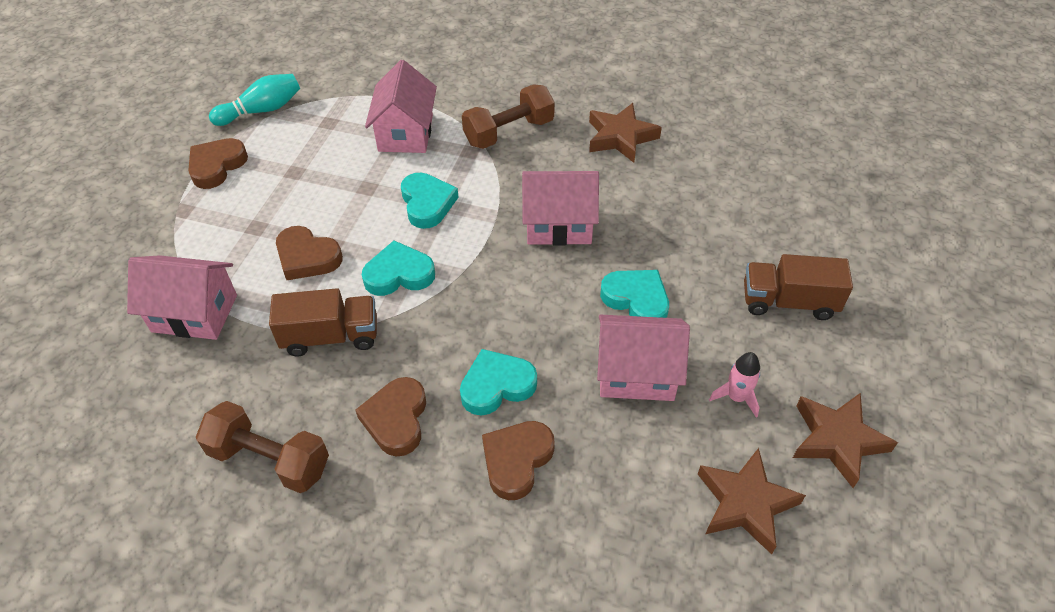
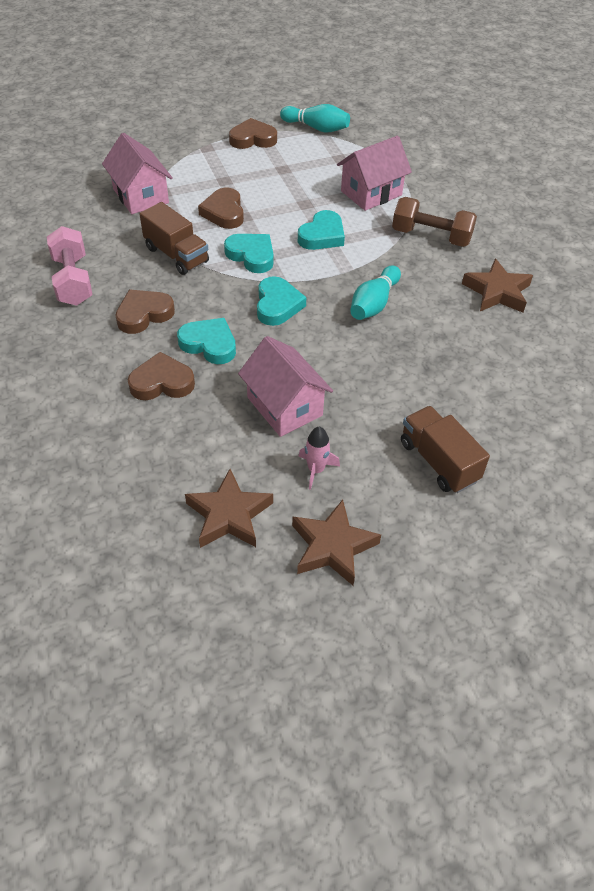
camera: 50 degrees right, 0 degrees up
brown dumbbell [196,401,329,493] -> pink dumbbell [47,226,93,306]
pink house [522,171,599,245] -> turquoise bowling pin [350,265,401,320]
turquoise heart [600,270,669,318] -> turquoise heart moved to [257,276,306,326]

